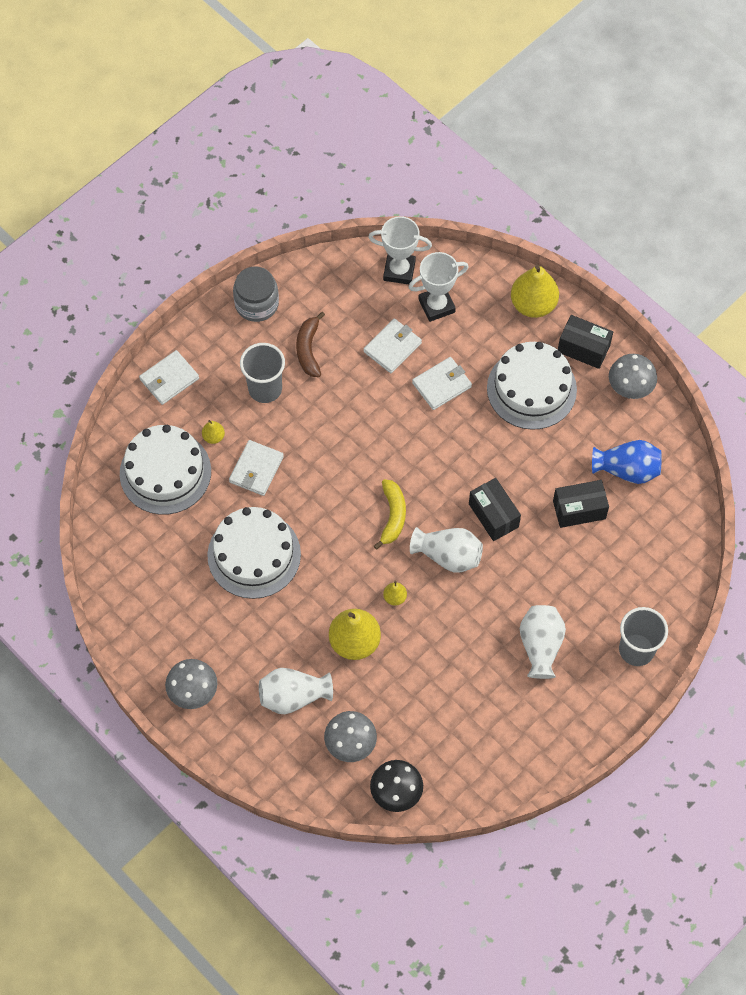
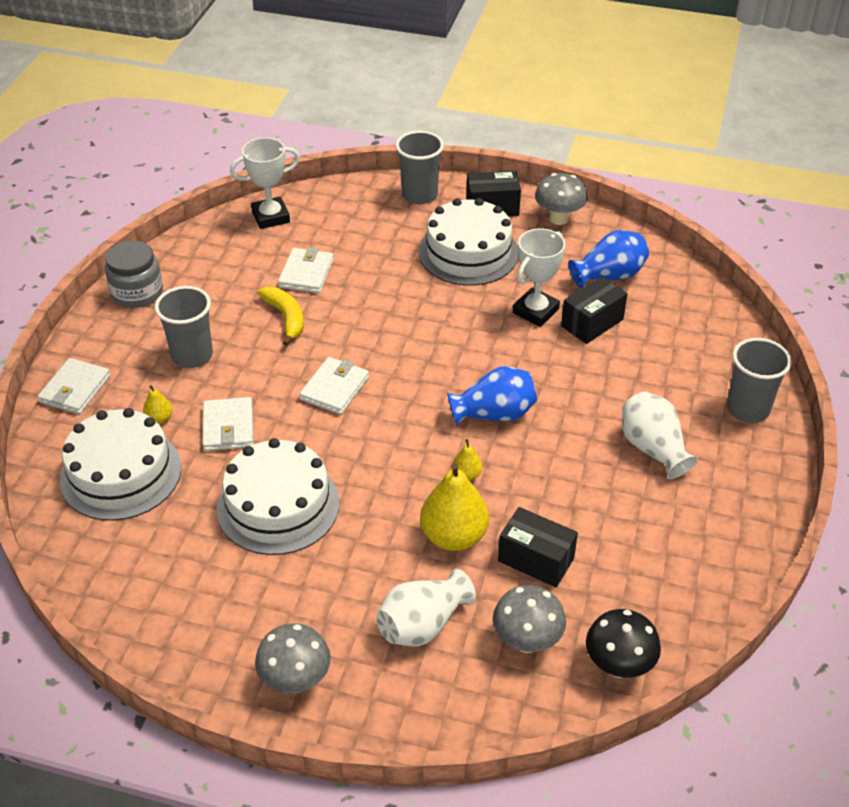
camera: 30 degrees left, 20 degrees down
brown banana [296,312,325,377] -> none
yellow banana [374,479,406,550] -> yellow banana moved to [257,287,304,346]
white trophy [408,252,468,322] -> white trophy moved to [513,228,565,327]
white vase [410,527,483,573] -> blue vase [447,366,537,426]
white wallet [412,357,472,410] -> white wallet moved to [300,357,369,414]
black box [469,478,521,541] -> black box moved to [498,507,578,587]
yellow pear [511,265,559,318] -> grey cup [396,131,444,204]

